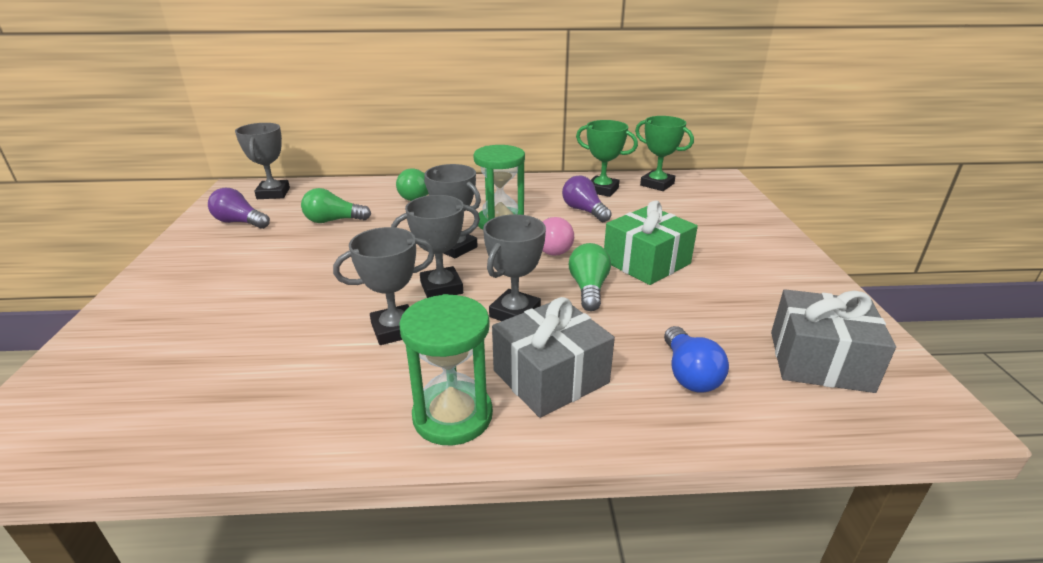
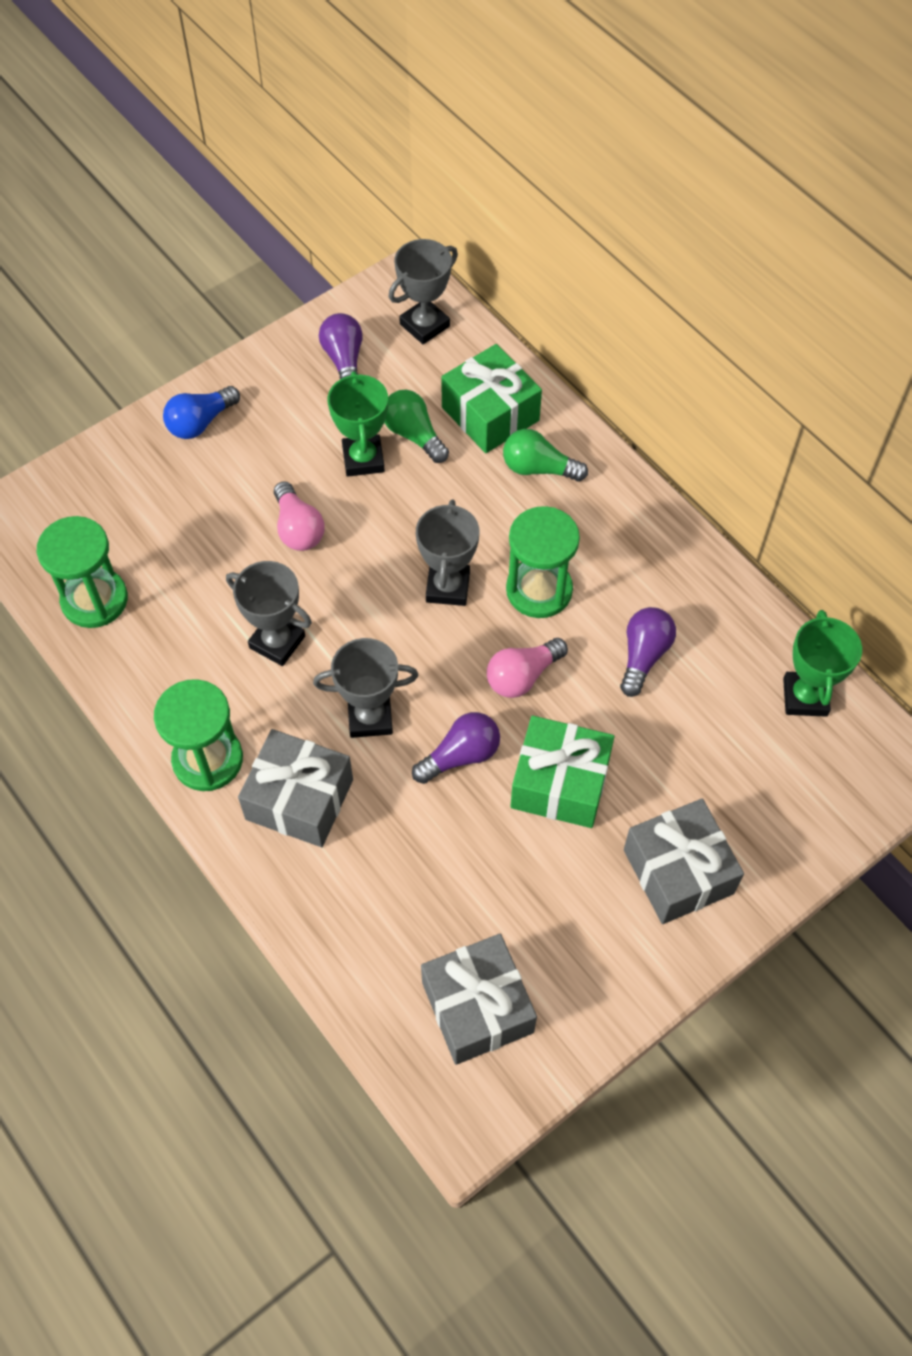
camera: 55 degrees right, 30 degrees up
grey trophy [391,195,480,298] -> none
green light bulb [569,243,611,311] -> purple light bulb [412,712,500,784]
green trophy [576,120,638,197] -> green trophy moved to [328,371,388,477]
blue light bulb [664,326,729,393] -> blue light bulb moved to [163,386,240,439]
none -> green hourglass [37,516,128,628]
none -> pink light bulb [274,481,325,551]
none -> green gift [441,344,542,453]
none -> grey gift [624,799,744,924]

